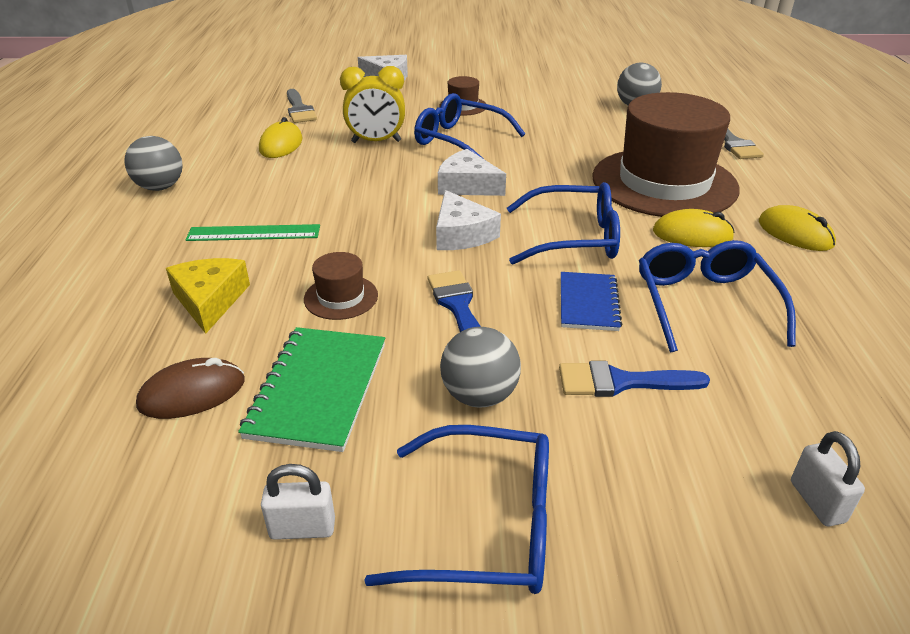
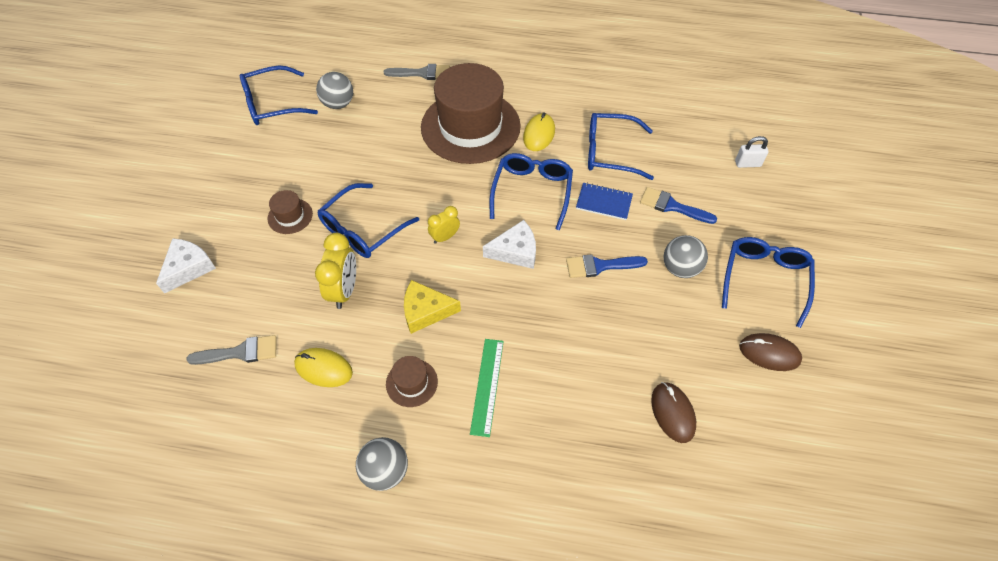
camera: 80 degrees left, 20 degrees up
yellow cheese [166,258,250,334] -> yellow cheese moved to [404,280,461,334]
green notebook [238,327,385,452] -> none
white padlock [261,464,335,540] -> brown mouse [739,333,802,371]
brown hat [304,252,378,320] -> brown hat moved to [386,356,438,407]
white cheese [438,149,506,196] -> yellow clock [428,206,460,244]
blue brush [559,361,710,397] -> blue brush turned 105 degrees clockwise [640,187,717,224]
yellow mouse [759,205,836,251] -> none
none -> blue glasses [240,66,318,125]

